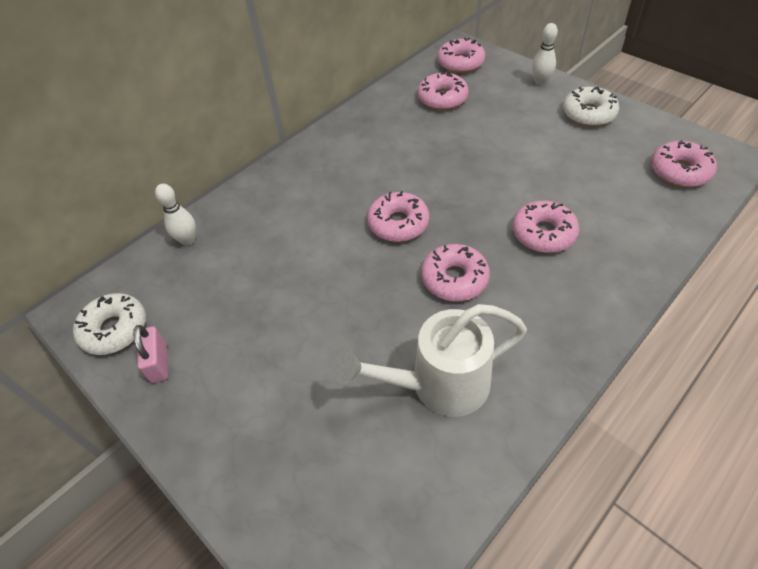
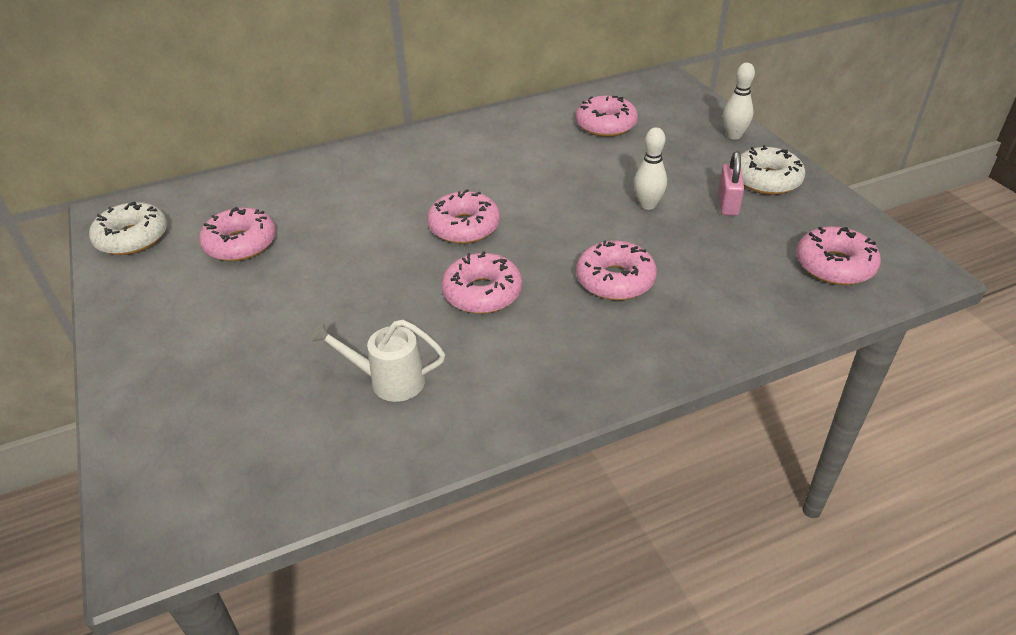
camera: 20 degrees right, 10 degrees down
pink padlock [133,325,168,383] -> pink padlock moved to [718,151,744,216]
white bowling pin [155,184,196,246] -> white bowling pin moved to [634,127,667,210]
white watering can [334,304,527,417] -> white watering can [311,320,445,402], size x0.59
pink donut [437,38,485,73] -> pink donut moved to [199,207,276,261]

